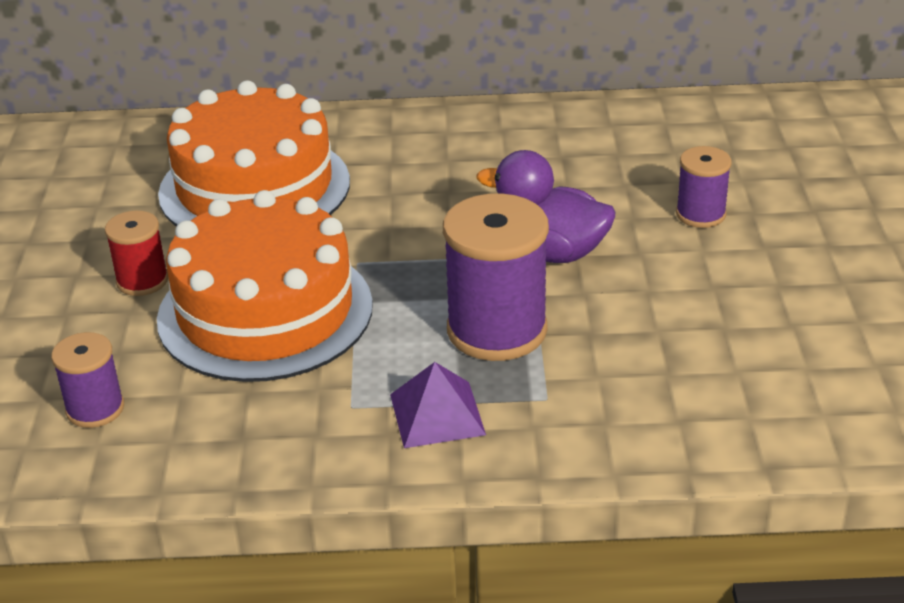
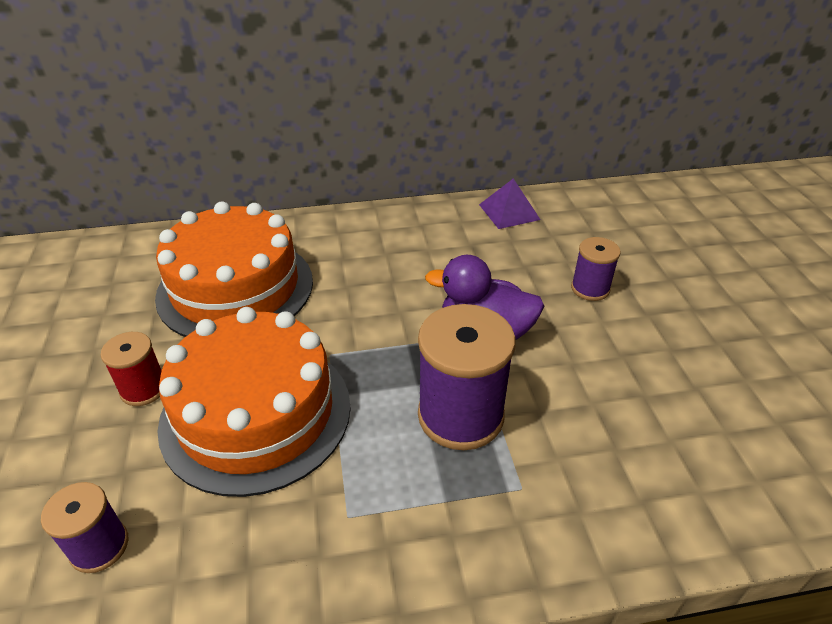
camera: 10 degrees left, 5 degrees up
purple pyramid [390,362,486,448] -> purple pyramid moved to [479,179,541,229]

